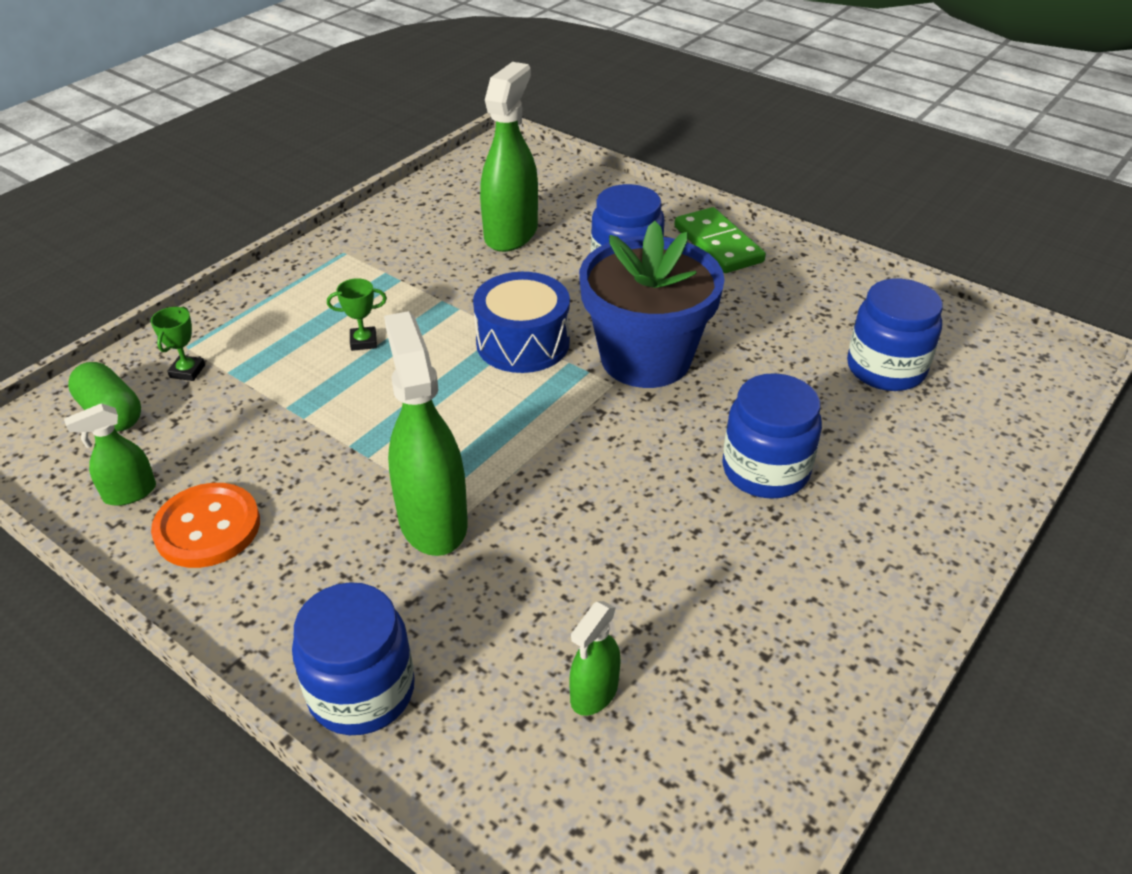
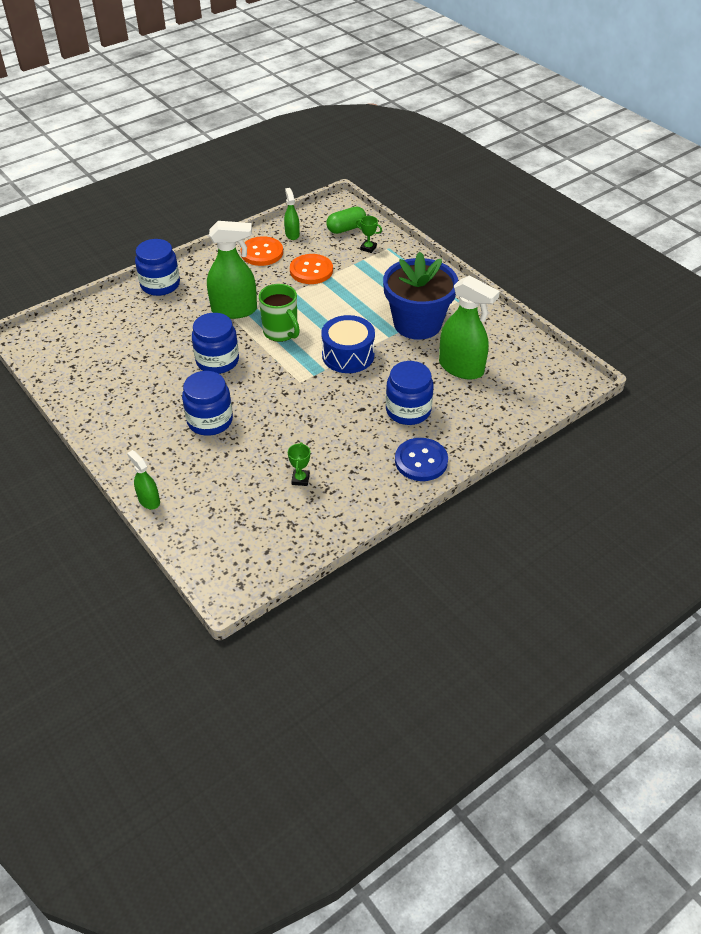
camera: 105 degrees right, 5 degrees up
green trophy [327,278,387,351] -> green trophy moved to [288,442,310,486]
green spray bottle [570,601,620,716] -> green spray bottle moved to [127,450,160,509]
blue flower pot [579,221,725,388] -> blue flower pot moved to [383,252,458,340]
green domino [674,207,766,273] -> blue button [395,438,448,481]
blue jar [847,279,943,391] -> blue jar moved to [192,313,239,374]
none -> green mug [259,284,300,342]
none -> orange button [290,254,333,284]

